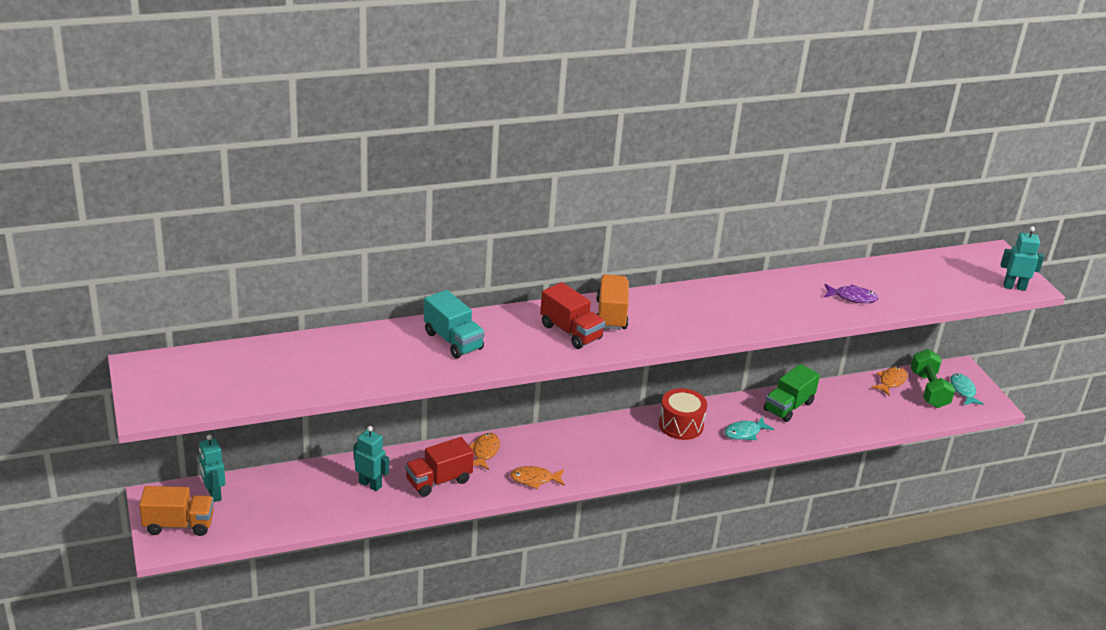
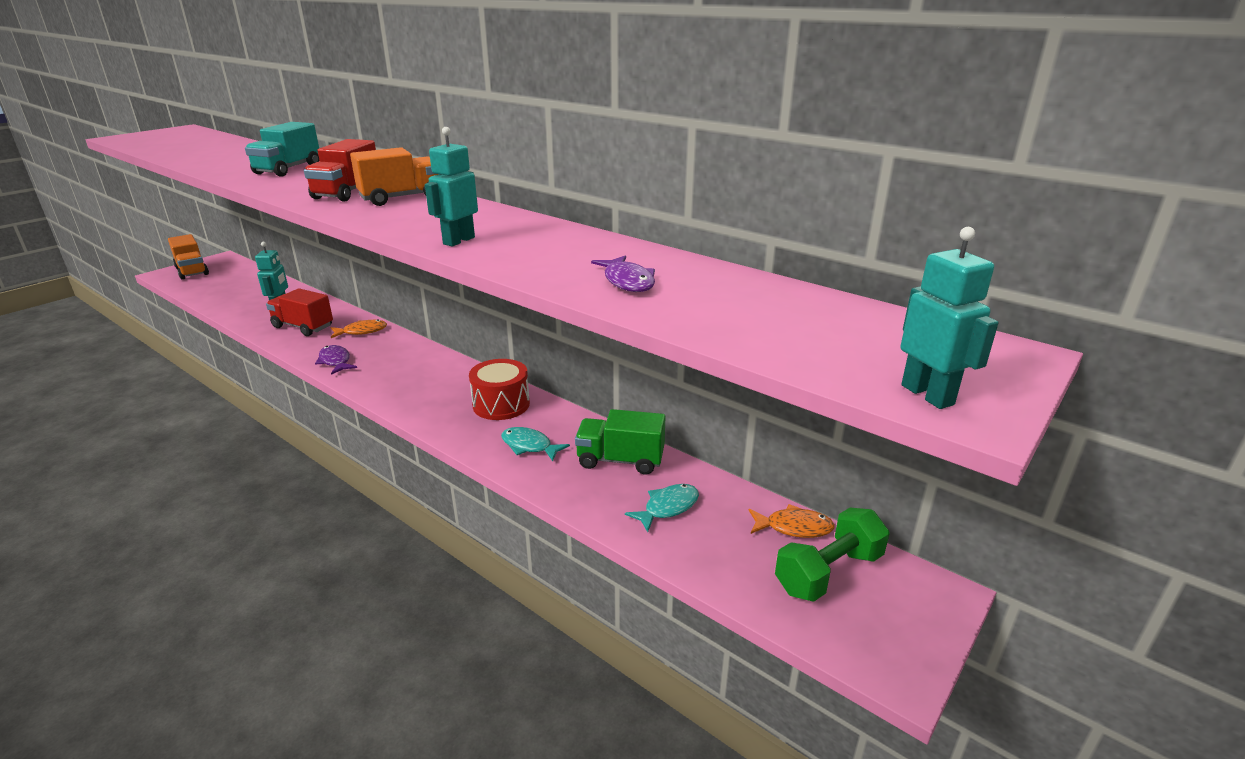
camera: 60 degrees right, 5 degrees down
turquoise robot [199,435,226,502] -> turquoise robot moved to [425,127,478,246]
orange fish [510,466,565,489] -> purple fish [315,345,357,375]
turquoise fish [950,373,984,405] -> turquoise fish moved to [625,484,699,532]

